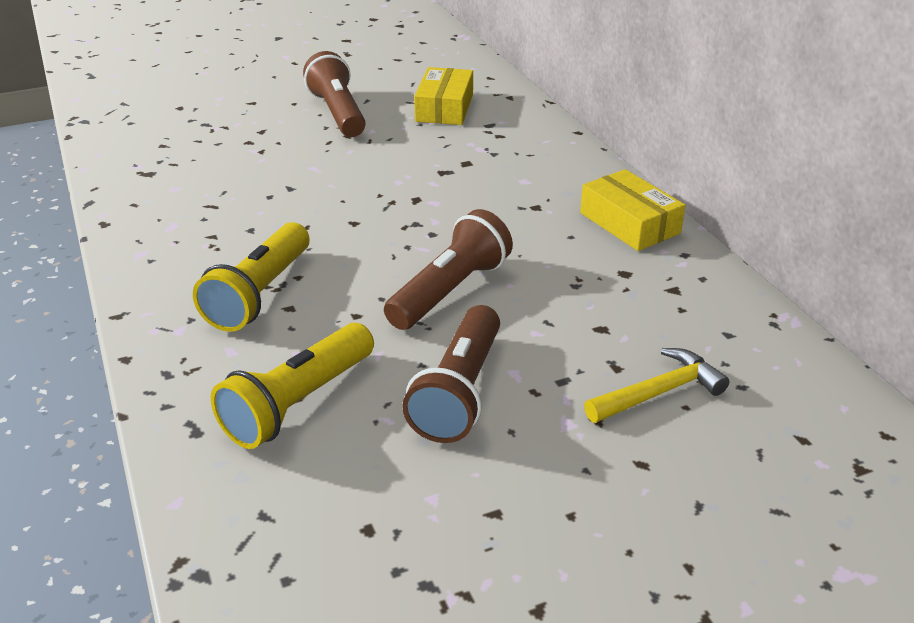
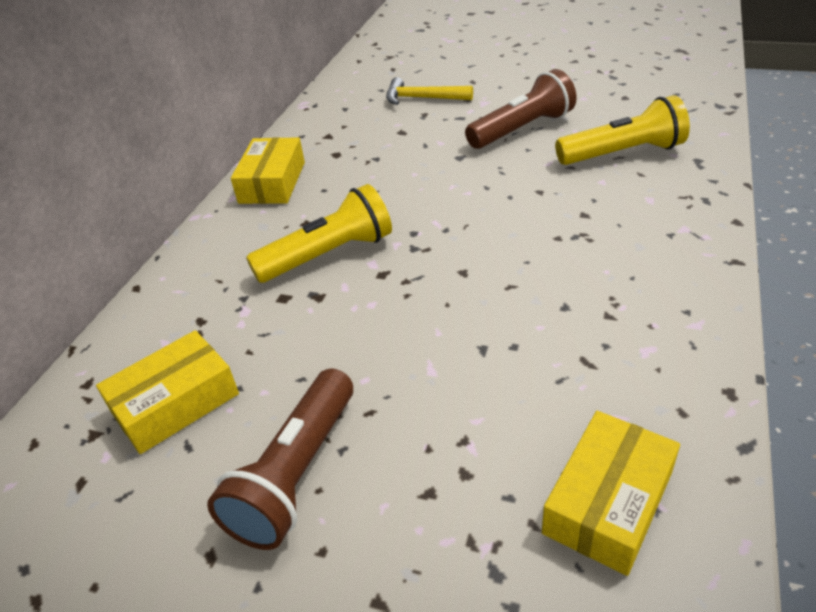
camera: 135 degrees left, 5 degrees up
yellow flashlight [193,222,309,332] -> yellow flashlight moved to [246,184,392,283]
brown flashlight [384,209,513,330] -> none
none -> yellow box [542,411,680,576]

